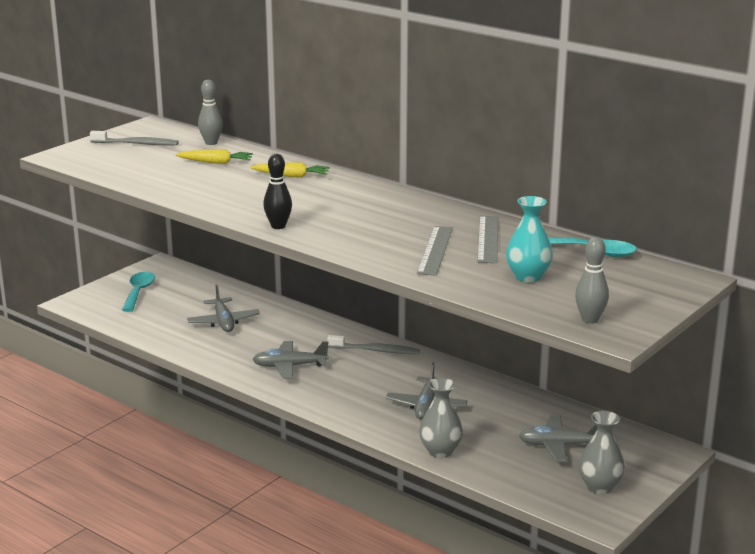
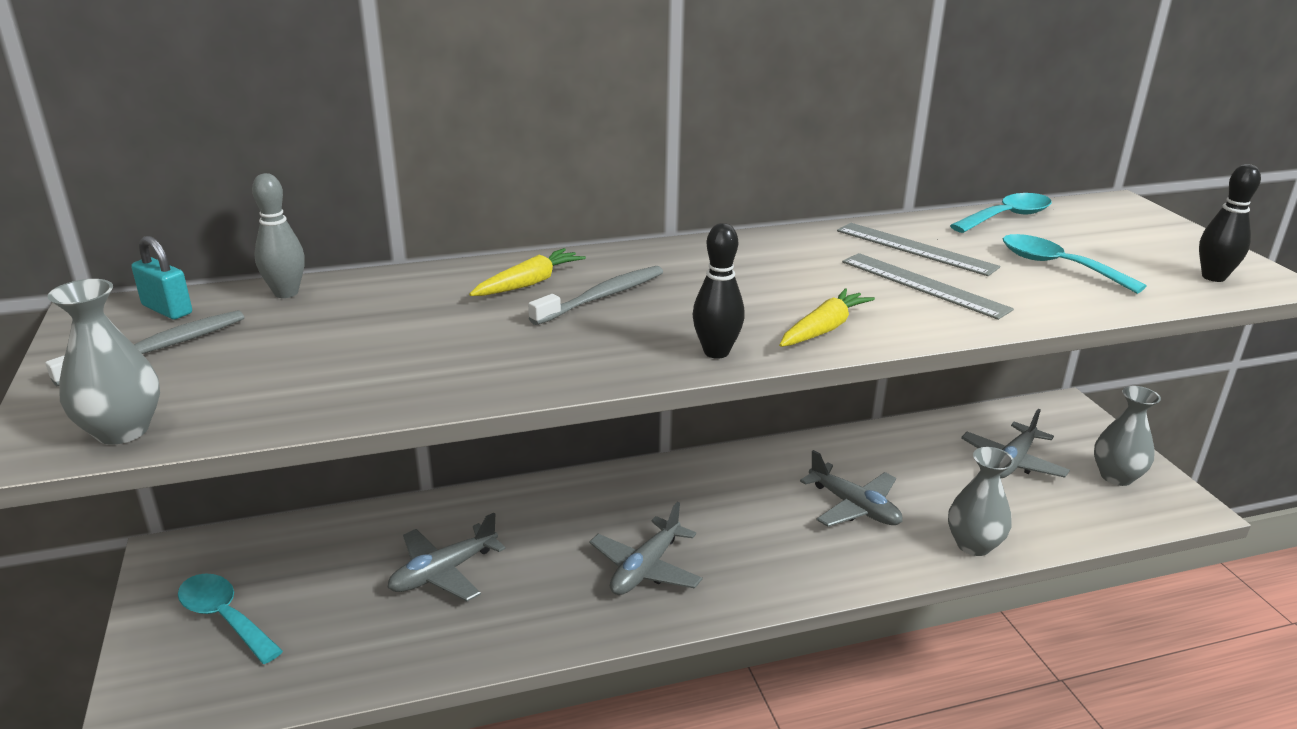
camera: 55 degrees left, 5 degrees up
yellow carrot [175,149,253,164] -> yellow carrot moved to [779,288,875,347]
grey plane [187,285,260,332] -> grey plane turned 120 degrees clockwise [387,513,506,601]
grey toothbrush [327,335,420,355] -> grey toothbrush moved to [528,266,663,325]
turquoise vase [506,196,553,282] -> turquoise spoon [1003,234,1147,294]
grey bowling pin [575,237,609,324] -> black bowling pin [1199,164,1261,282]
none -> grey vase [48,279,160,445]
none -> turquoise padlock [131,236,192,319]

